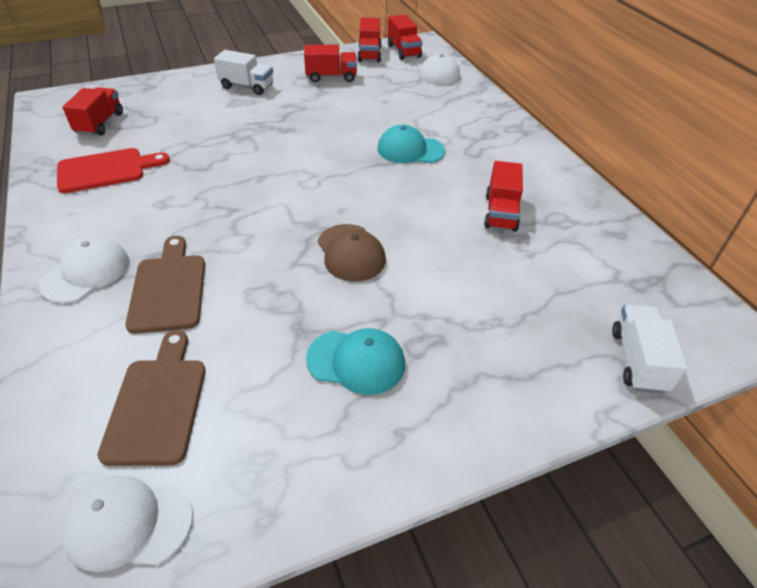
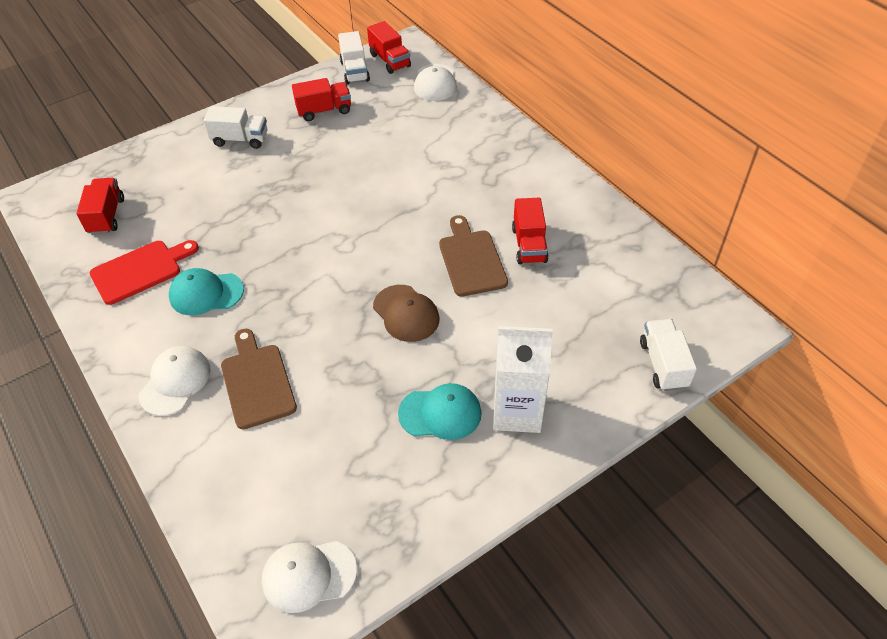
camera: 10 degrees left, 5 degrees up
brown cutting board [98,330,206,466] -> brown cutting board moved to [439,215,508,297]
red truck [357,18,382,62] -> white truck [338,31,370,84]
turquoise cap [377,125,445,163] -> turquoise cap moved to [169,268,244,315]
none -> white carton [493,326,553,433]

